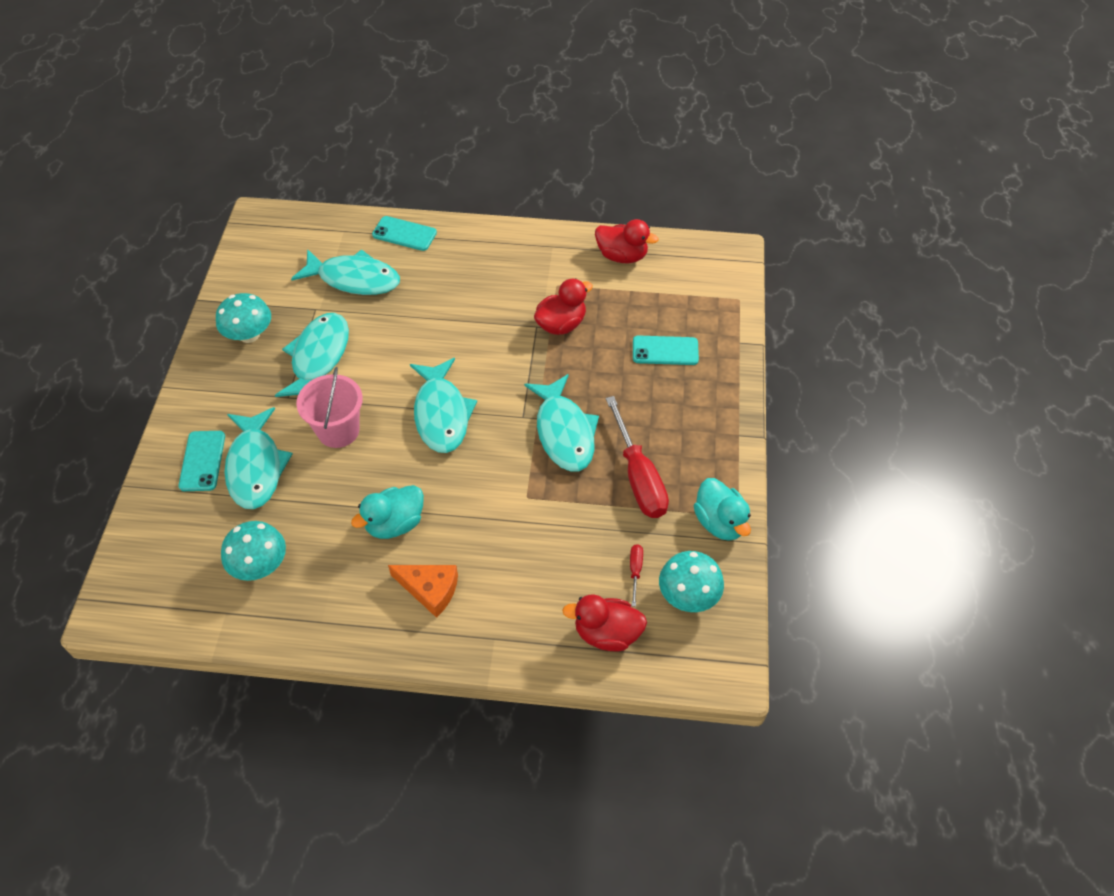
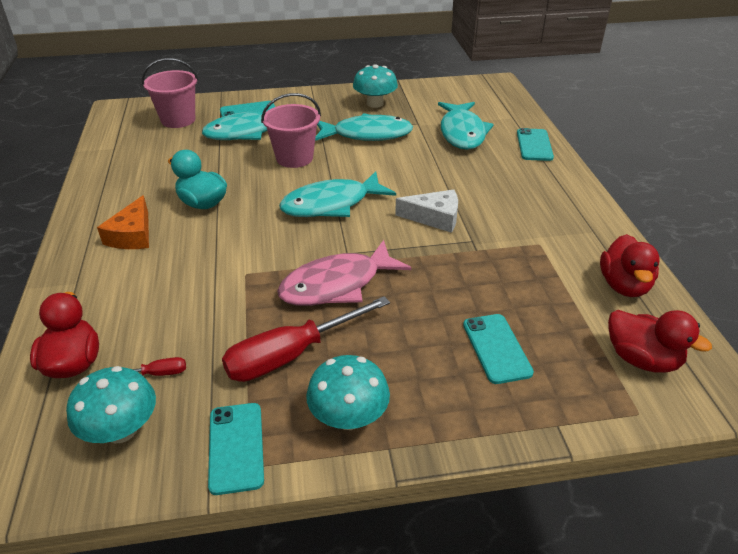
camera: 75 degrees right, 15 degrees down
turquoise mushroom [221,521,286,581] -> turquoise mushroom moved to [306,355,390,430]
turquoise fish [524,374,599,471] -> pink fish [277,240,411,306]
red duck [534,278,593,335] -> red duck moved to [608,310,712,373]
turquoise duck [694,478,751,541] -> turquoise phone [208,403,264,495]
none -> pink bucket [142,58,198,128]
none -> white cheese [395,189,458,233]

